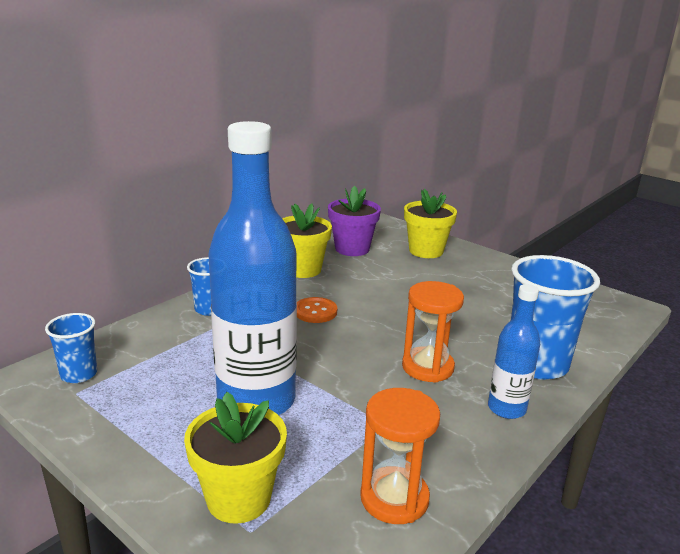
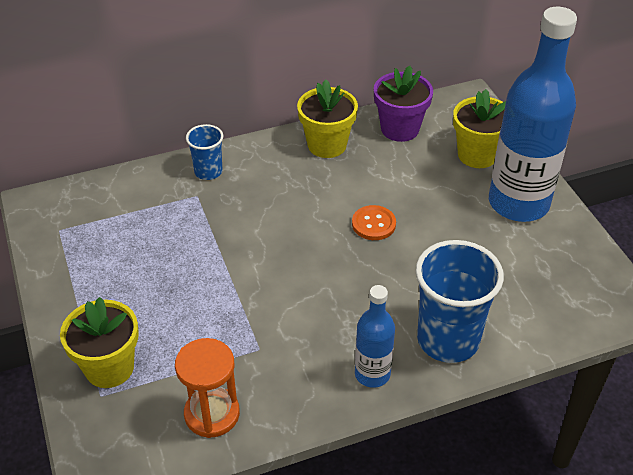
camera: 30 degrees right, 20 degrees up
blue cup [45,313,97,383] -> none
blue bottle [209,121,297,415] -> blue bottle moved to [489,7,577,222]
orange button [297,297,337,323] -> orange button moved to [352,205,396,240]
orange hourglass [402,281,464,383] -> none

